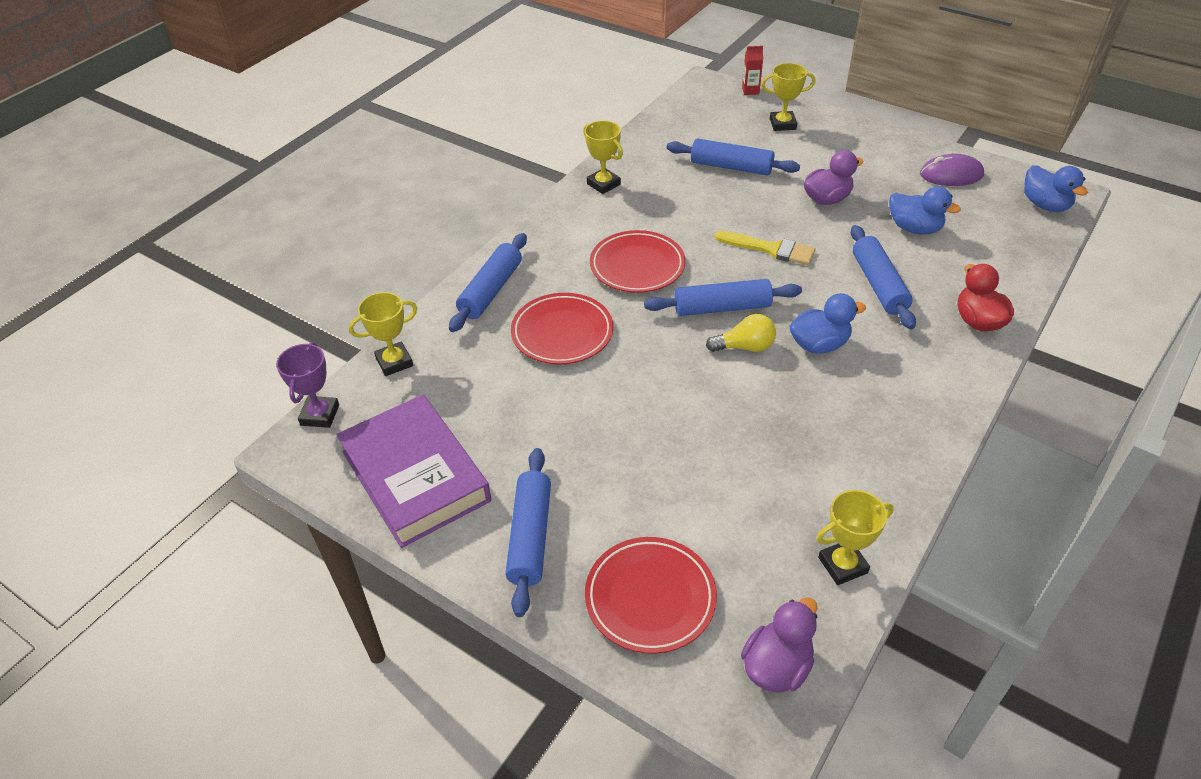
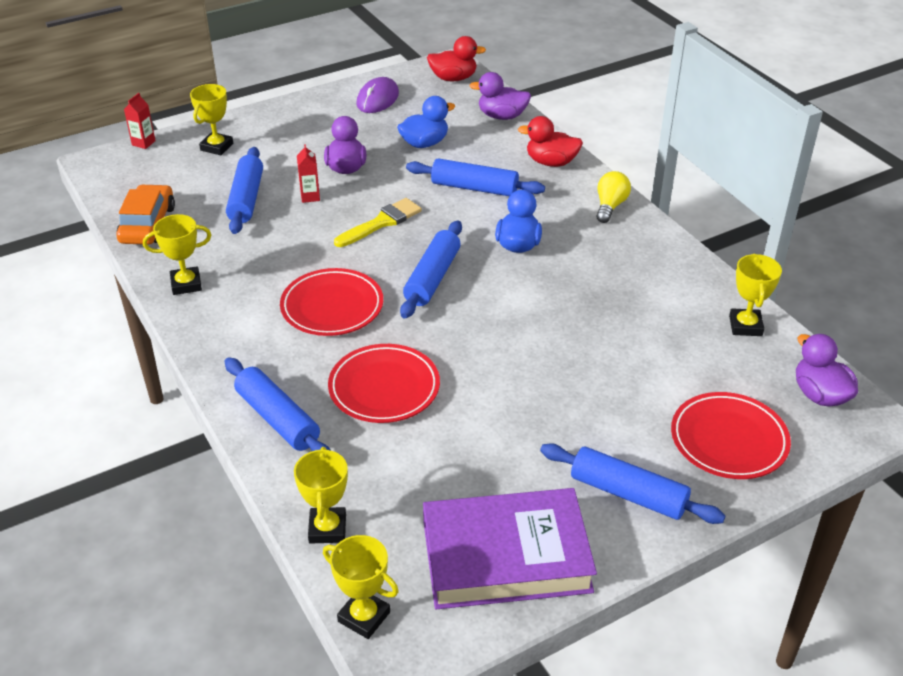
camera: 65 degrees left, 5 degrees down
purple trophy [276,342,339,428] -> yellow trophy [323,535,399,639]
blue rolling pin [667,138,800,176] -> blue rolling pin turned 45 degrees counterclockwise [226,147,263,234]
yellow light bulb [706,314,776,352] -> yellow light bulb moved to [596,171,631,223]
blue duck [1024,165,1088,212] -> red duck [427,36,486,81]
none -> orange car [116,184,175,245]
none -> red carton [297,144,320,203]
none -> purple duck [469,72,531,120]

